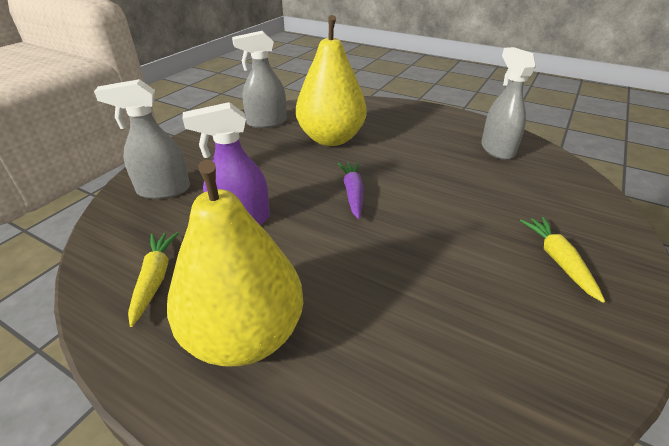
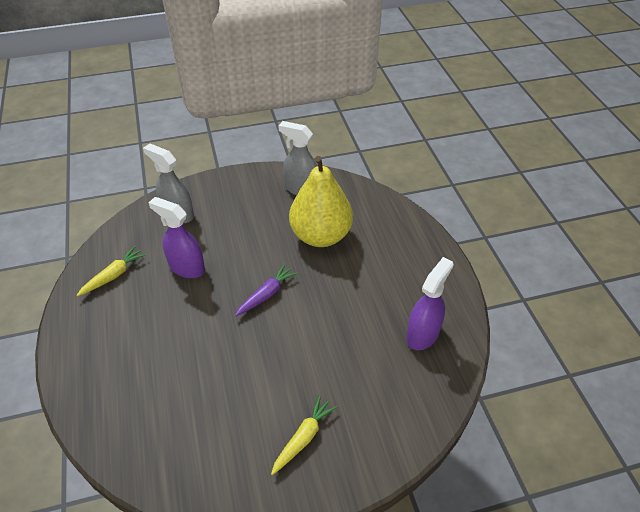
camera: 45 degrees right, 10 degrees up
yellow pear [167,160,303,366] -> none
grey spray bottle [481,47,536,160] -> purple spray bottle [406,257,453,350]

